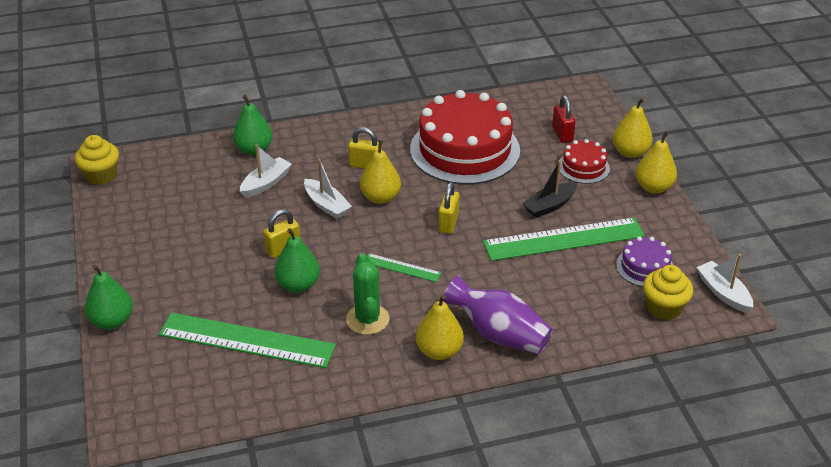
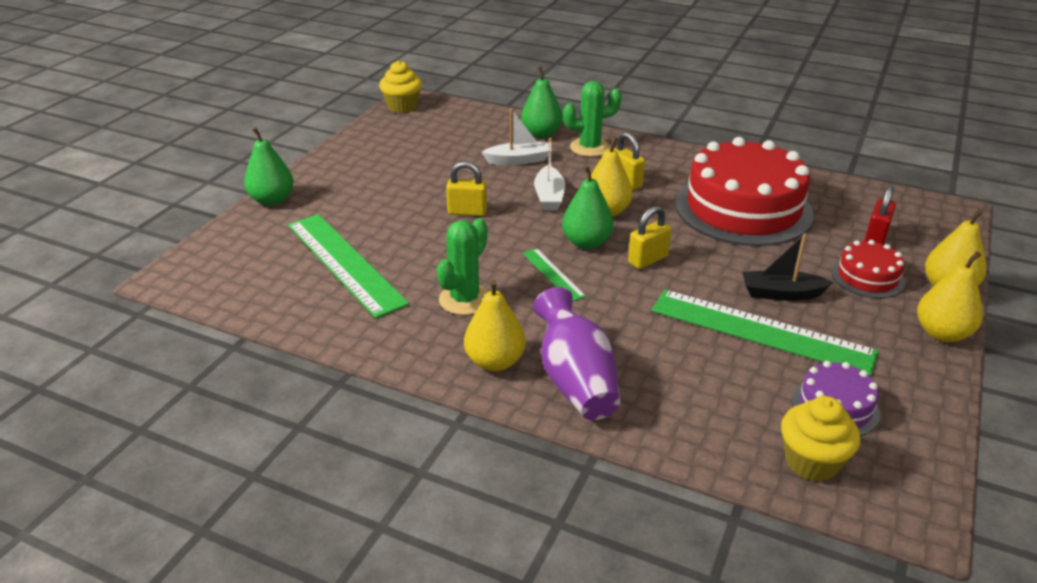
camera: 40 degrees right, 5 degrees down
green pear [274,228,320,293] -> green pear moved to [562,165,614,249]
white boat [697,254,753,313] -> none
none -> green cactus [563,81,622,157]

